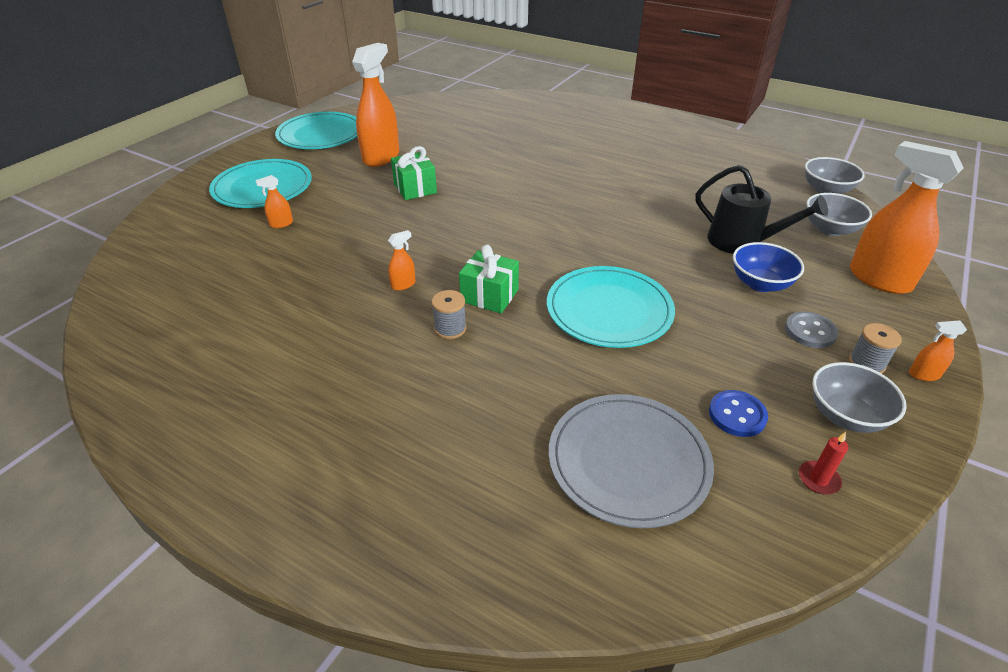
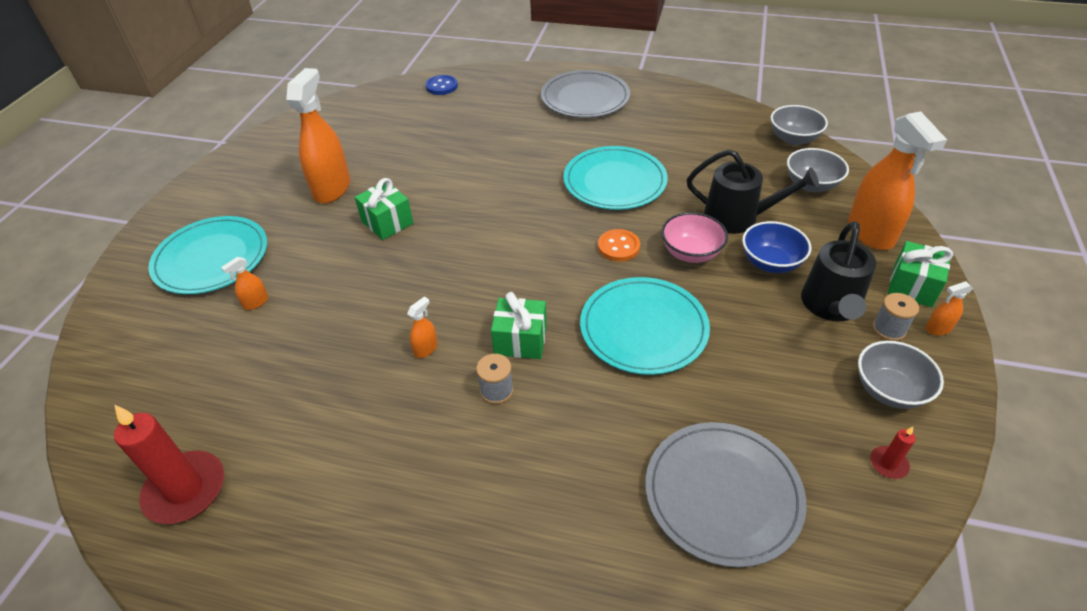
camera: 15 degrees left, 5 degrees up
turquoise plate [275,112,357,149] -> turquoise plate moved to [563,146,668,210]
blue button [709,390,768,437] -> blue button moved to [426,75,458,95]
grey button [785,311,838,348] -> black watering can [801,221,876,321]
orange spray bottle [850,141,964,294] -> orange spray bottle turned 135 degrees counterclockwise [848,111,947,250]
none -> red candle [114,405,224,524]
none -> grey plate [541,70,630,118]
none -> orange button [598,229,640,261]
none -> pink bowl [661,212,728,263]
none -> green gift [888,241,953,307]

